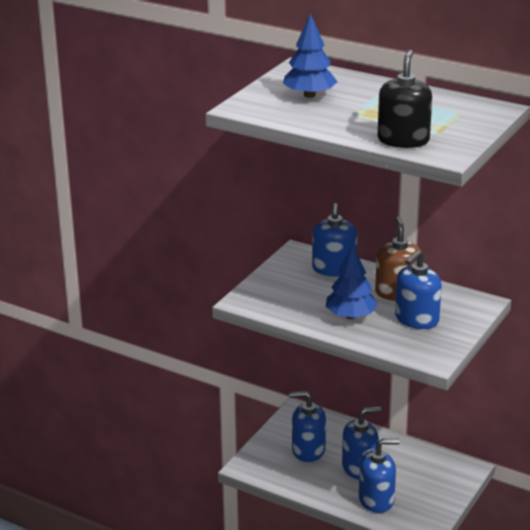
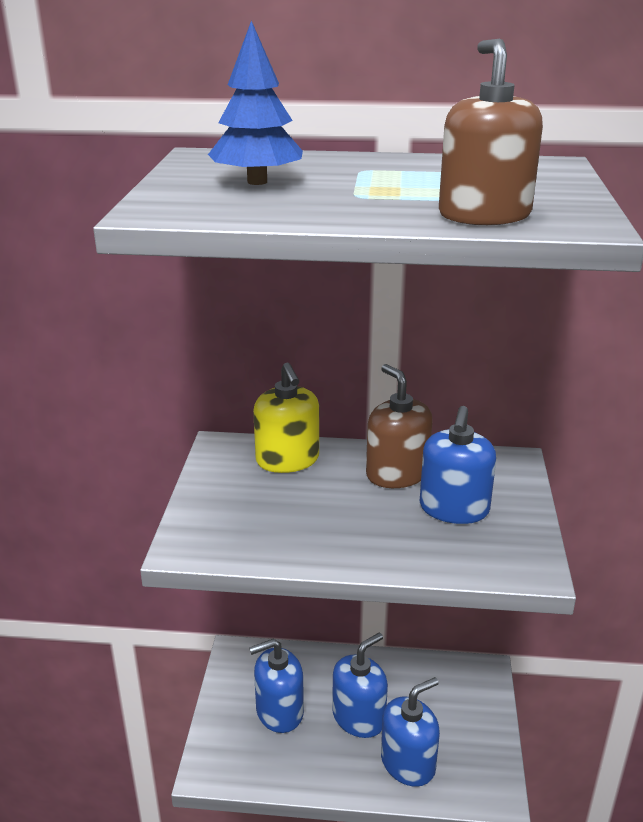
camera: 25 degrees left, 0 degrees up
blue soap dispenser [312,203,357,277] -> yellow soap dispenser [253,363,319,473]
blue tree [326,245,378,319] -> none
black soap dispenser [378,50,432,148] -> brown soap dispenser [439,39,543,225]

